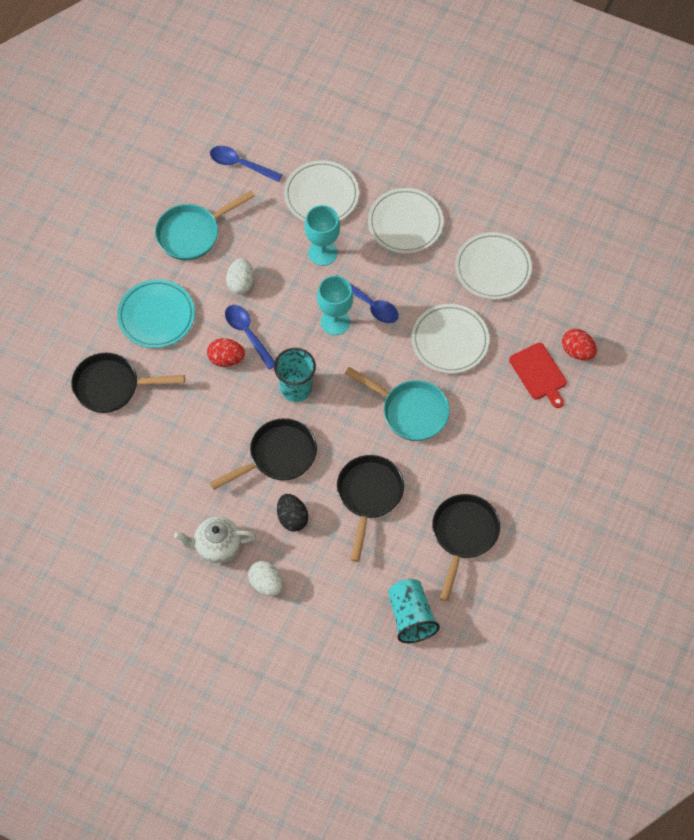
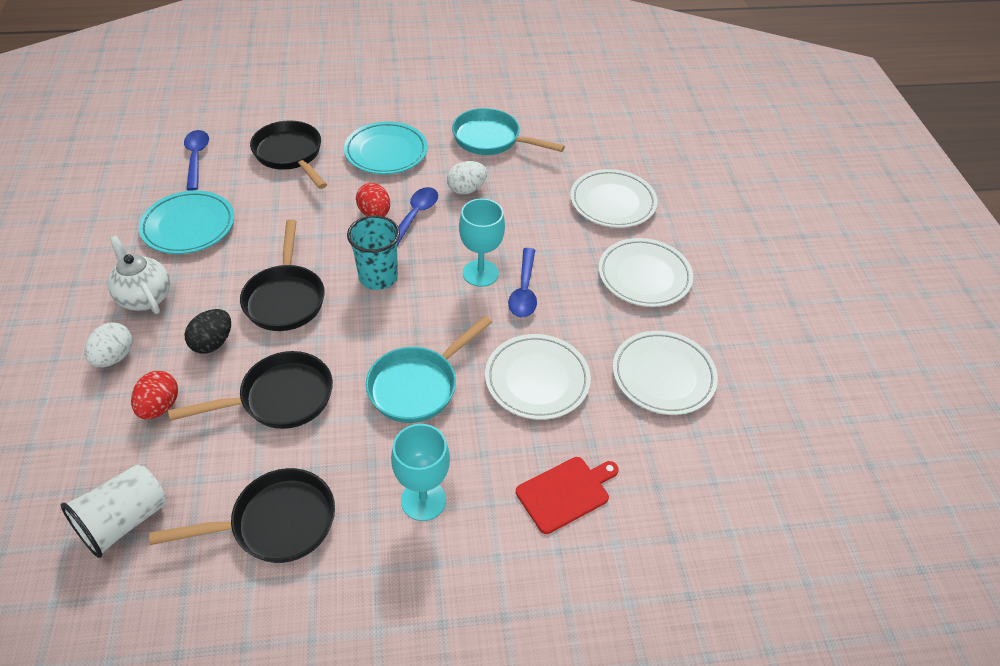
camera: 55 degrees right, 15 degrees down
blue spoon [210,146,282,182] -> blue spoon moved to [184,130,209,191]
black pan [210,418,317,490] -> black pan turned 60 degrees clockwise [240,219,325,331]
turquoise goblet [304,205,340,266] -> turquoise goblet moved to [391,424,450,521]
turquoise pan [345,367,450,441] -> turquoise pan turned 45 degrees clockwise [366,316,492,423]
turquoise cup [388,579,440,643] -> white cup [61,464,166,558]
red cutting board [509,343,567,408] -> red cutting board turned 150 degrees counterclockwise [516,457,619,534]
red egg [562,329,597,360] -> red egg moved to [131,371,178,419]
none -> turquoise plate [139,190,234,254]

